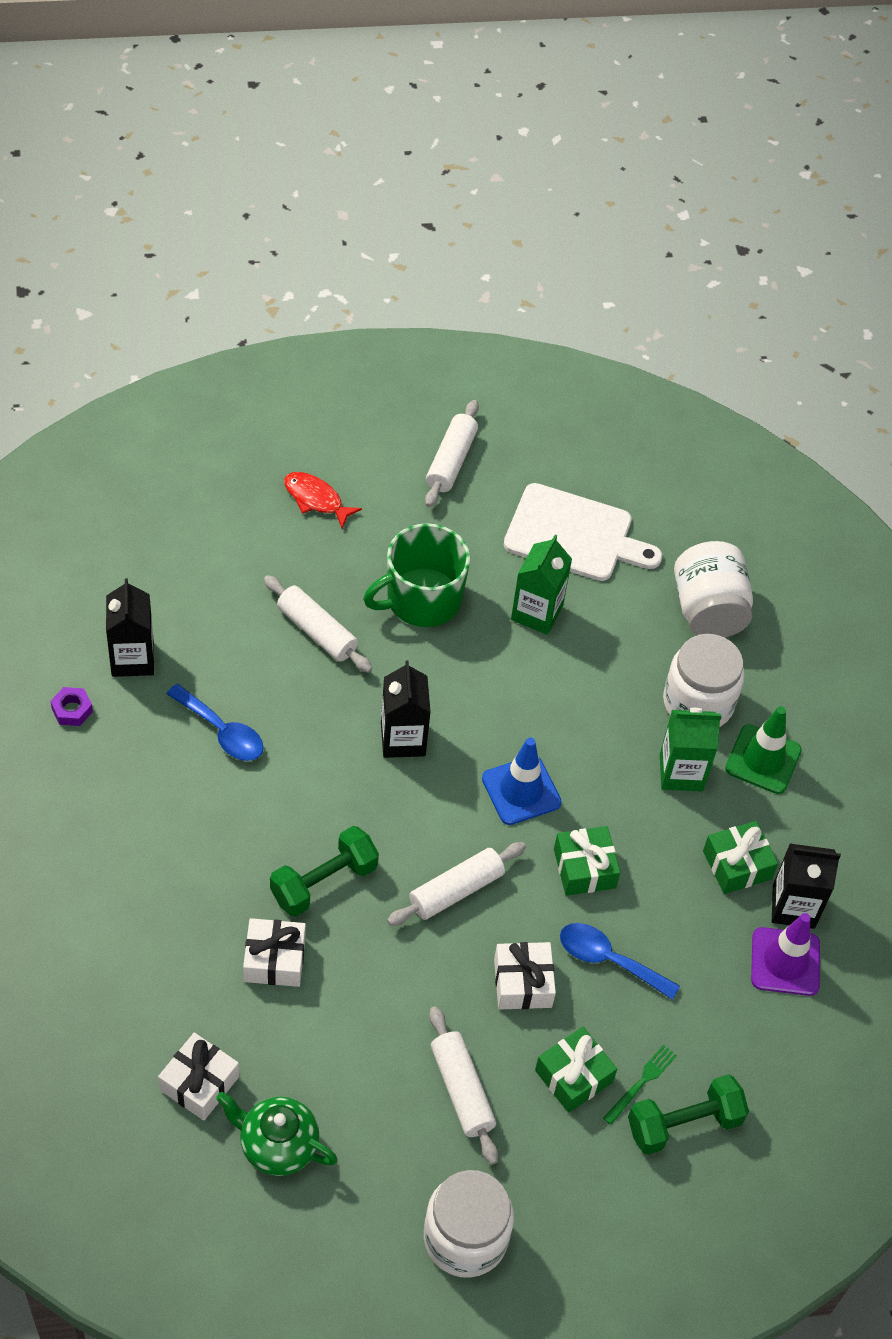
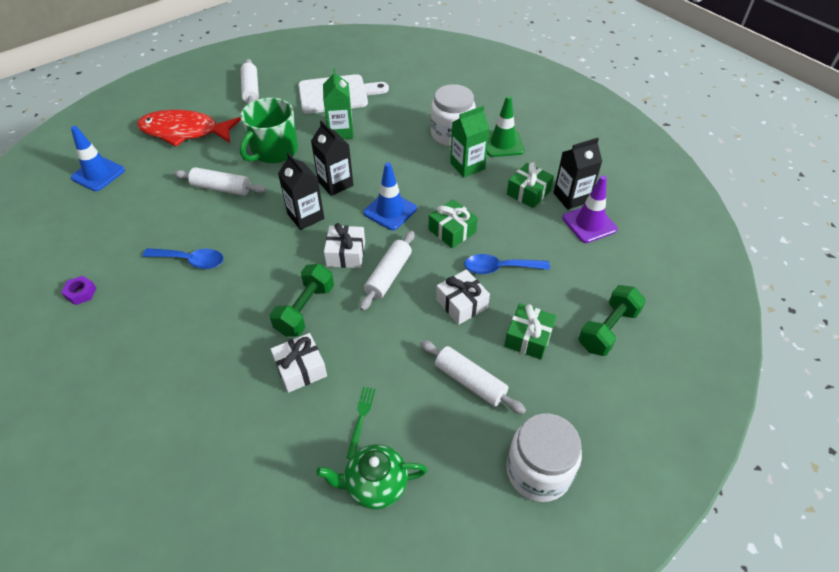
camera: 25 degrees left, 5 degrees down
black carton [106,578,154,677] -> black carton moved to [311,120,353,196]
white gift [158,1033,239,1121] -> white gift moved to [324,223,365,268]
red fish [284,472,362,528] -> red fish [137,110,241,147], size x1.93
green fork [603,1045,677,1125] -> green fork moved to [346,387,376,459]
white jar [674,541,753,638] -> none
none -> blue traffic cone [71,126,125,191]

